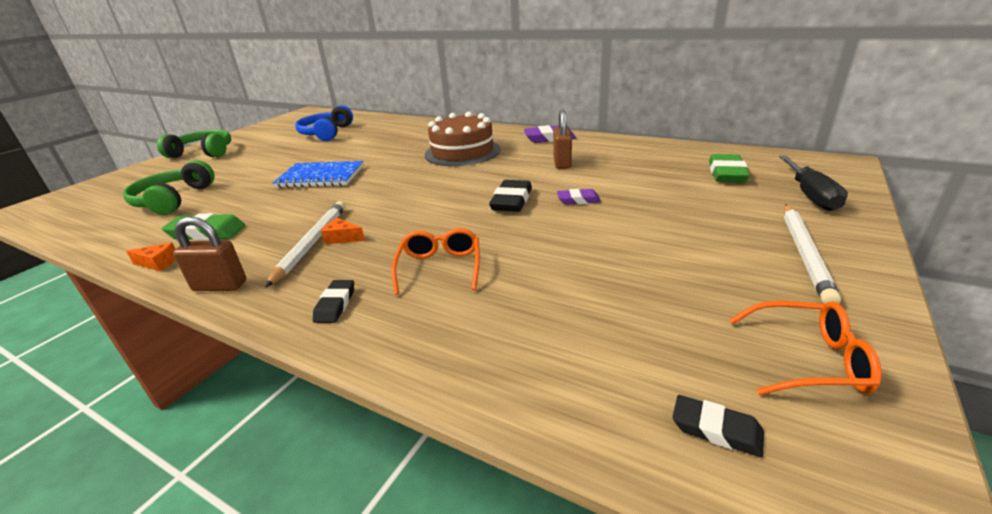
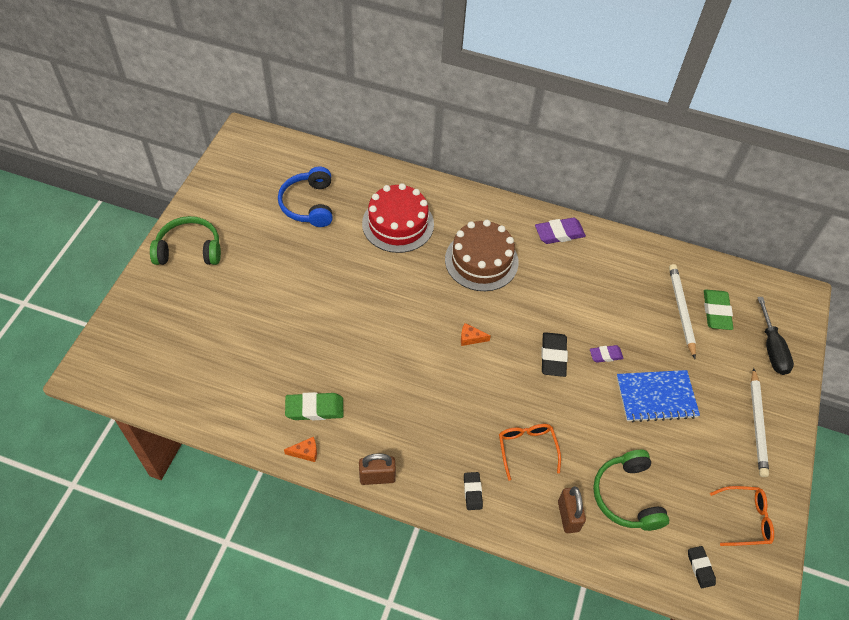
camera: 15 degrees left, 25 degrees up
green headphones [123,160,214,215] -> green headphones moved to [593,450,669,531]
white pencil [265,201,345,287] -> white pencil moved to [669,264,696,359]
blue notebook [273,161,364,188] -> blue notebook moved to [617,370,700,422]
orange cheese [321,218,365,244] -> orange cheese moved to [461,323,491,346]
brown padlock [553,109,572,169] -> brown padlock moved to [558,486,586,533]
black eraser [673,395,764,457] -> black eraser turned 60 degrees clockwise [688,546,716,588]
none -> red cake [362,183,434,253]

